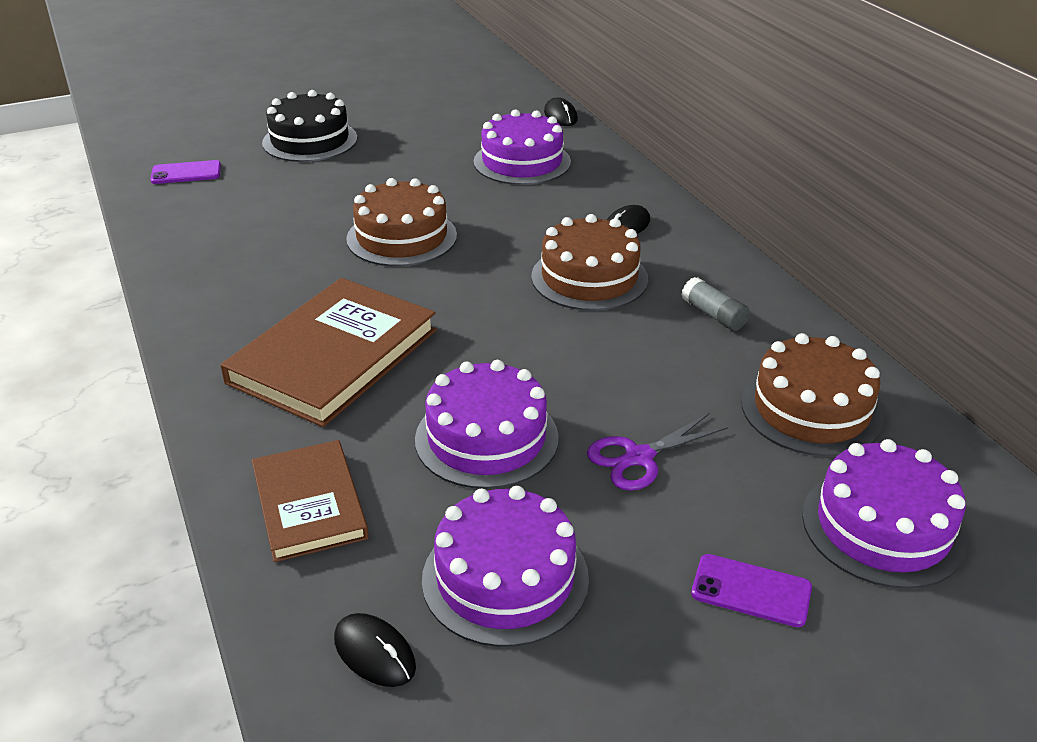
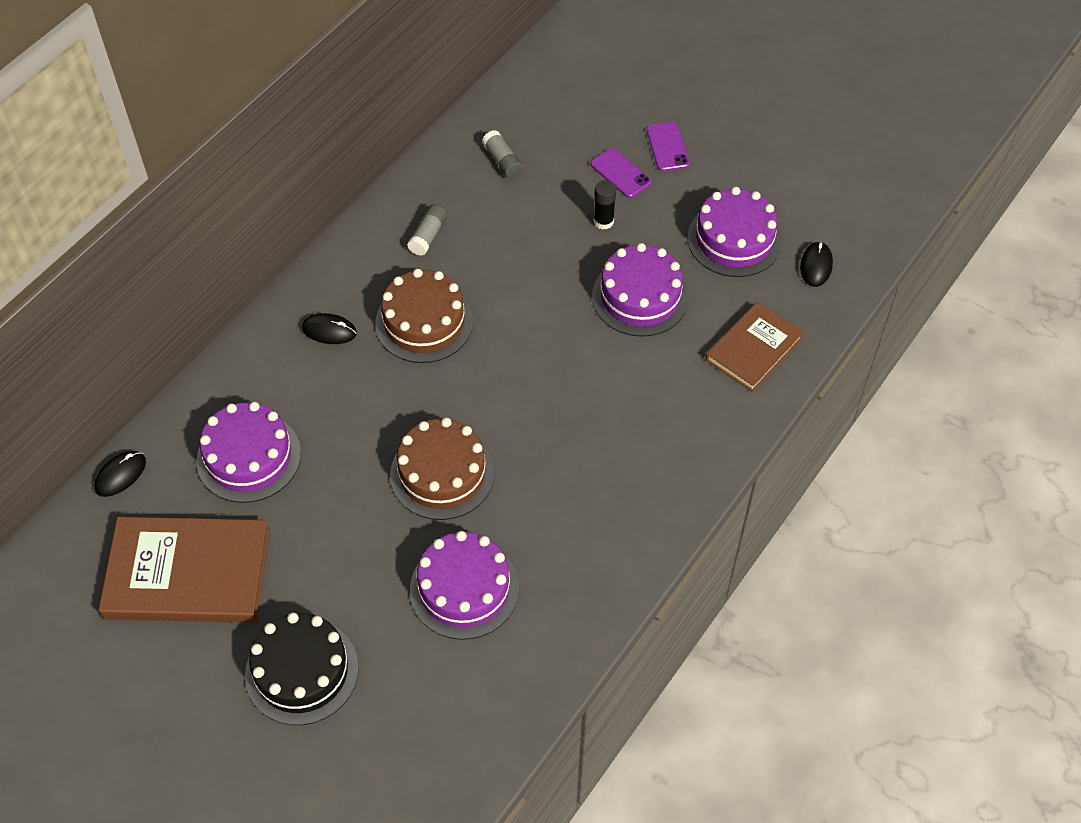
camera: 120 degrees left, 20 degrees up
purple phone [150,160,221,184] -> purple phone moved to [590,148,652,198]
brown book [220,278,437,427] -> brown book moved to [99,517,270,623]
purple scissors [587,413,728,491] -> black glue stick [594,180,616,230]
brown cake [741,333,884,457] -> grey glue stick [482,130,523,178]
purple cake [802,439,967,589] -> purple cake moved to [410,531,519,640]

